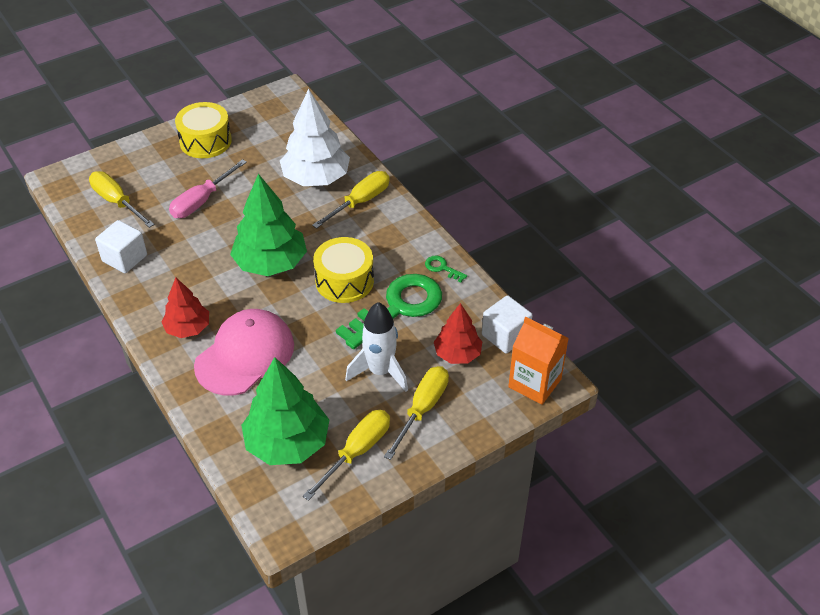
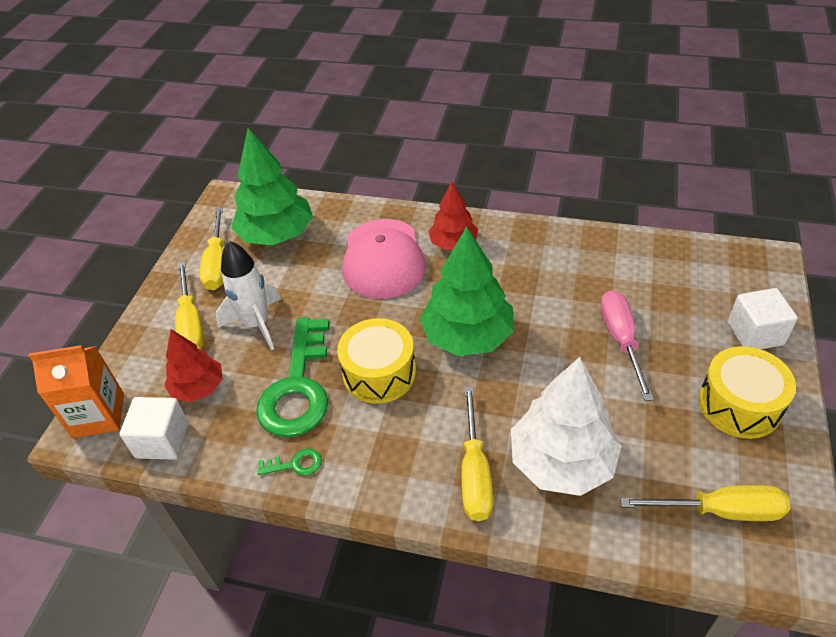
camera: 140 degrees right, 0 degrees up
yellow screwdriver [89,171,155,228] -> yellow screwdriver moved to [620,485,791,521]
white cube [95,220,147,273] -> white cube moved to [728,288,798,349]

